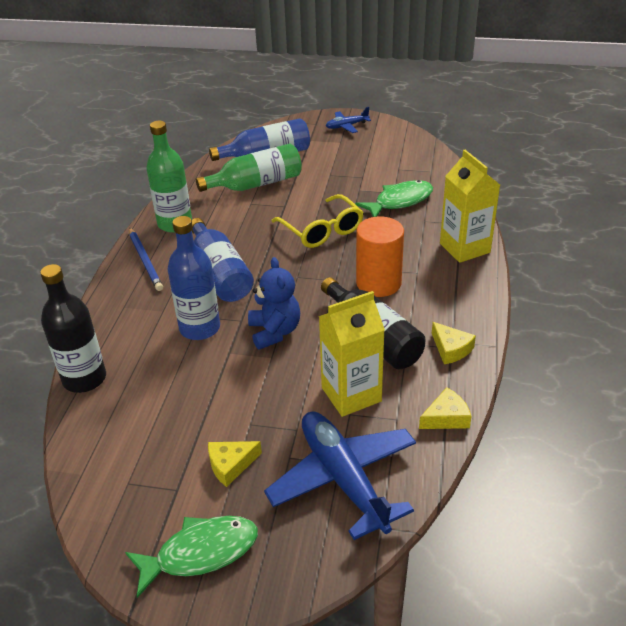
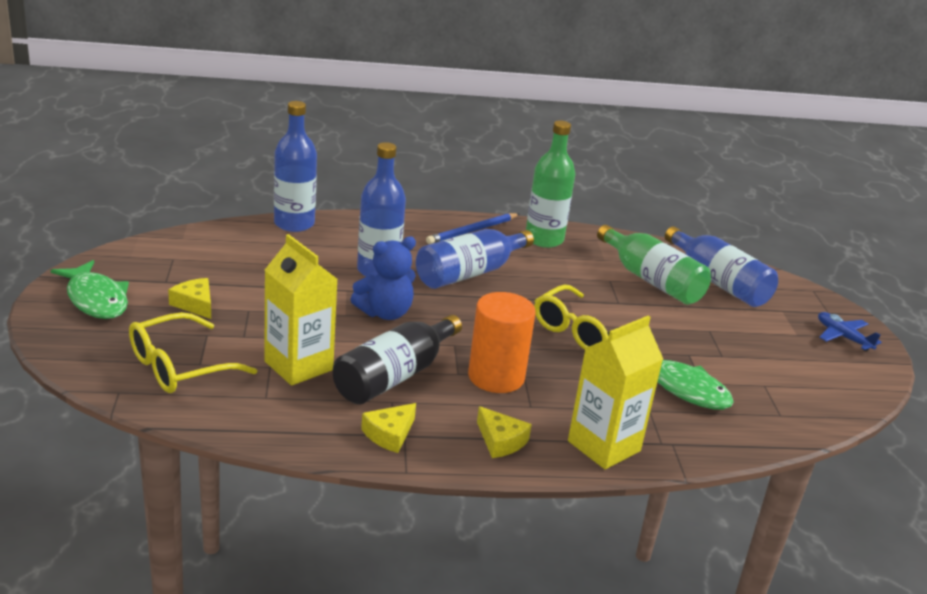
camera: 70 degrees right, 10 degrees down
black bottle [40,264,106,393] -> blue bottle [274,101,317,232]
blue plane [264,411,416,540] -> yellow glasses [129,312,257,393]
yellow cheese [419,387,472,429] -> yellow cheese moved to [477,406,532,458]

